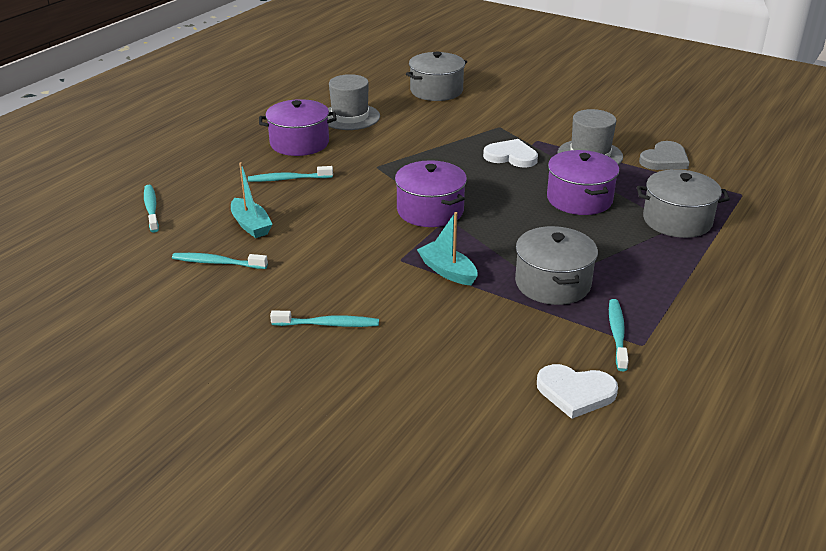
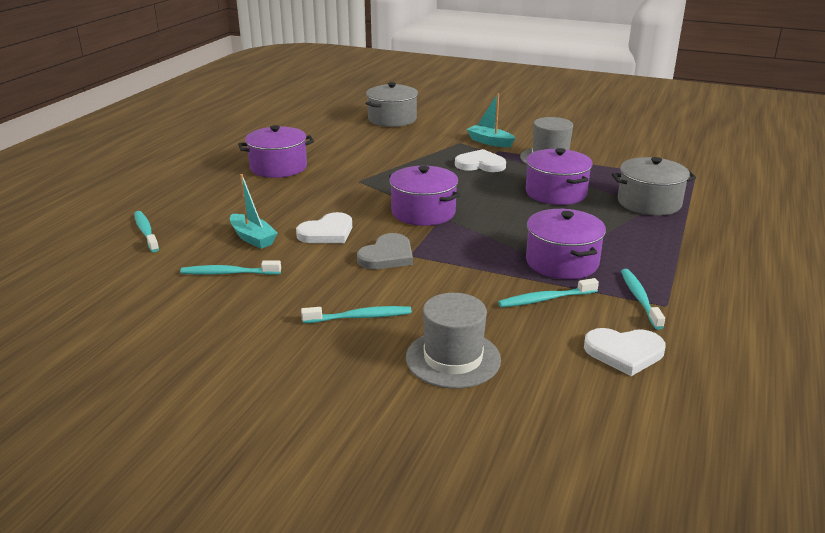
camera: 10 degrees left, 5 degrees down
turquoise toothbrush [248,166,333,182] -> turquoise toothbrush moved to [498,278,599,307]
grey hat [328,74,380,130] -> grey hat moved to [406,293,501,389]
turquoise boat [417,212,478,286] -> turquoise boat moved to [467,93,515,147]
grey pot [515,226,598,305] -> purple pot [526,209,606,279]
grey heart [639,141,689,170] -> grey heart moved to [357,233,413,269]
none -> white heart [296,212,352,243]

